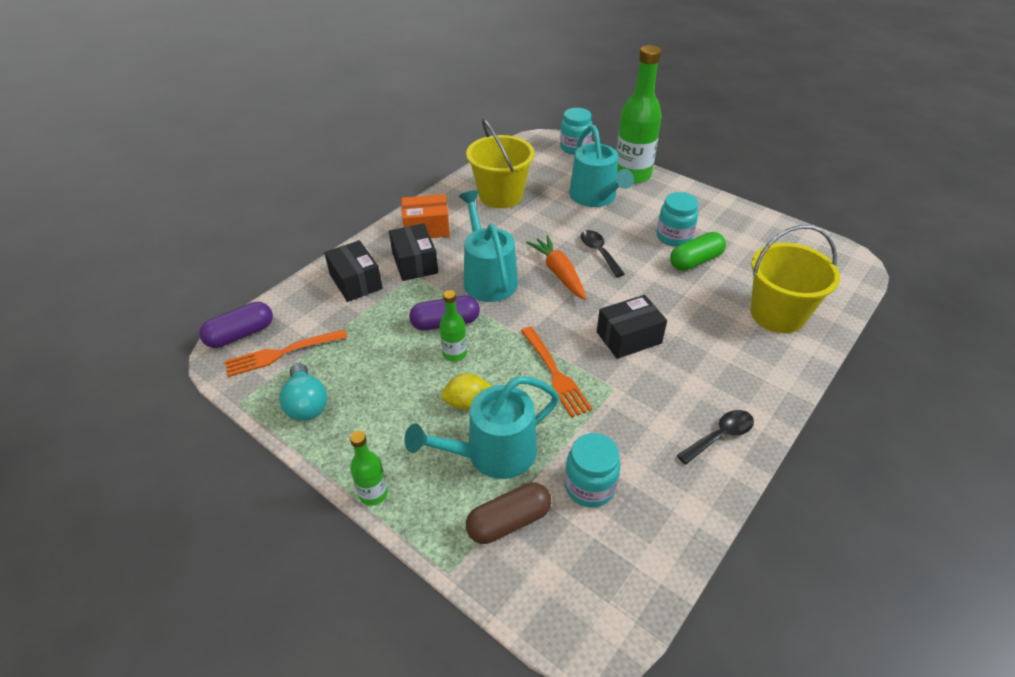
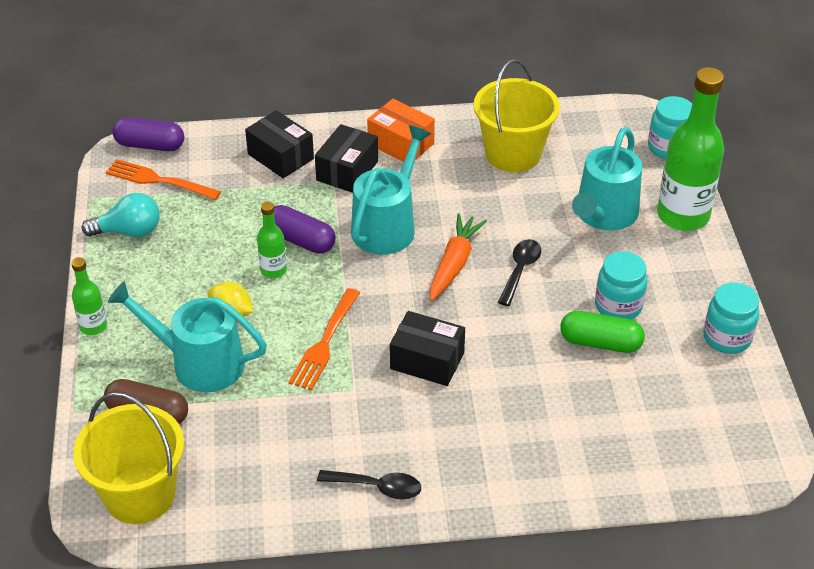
camera: 45 degrees right, 0 degrees up
turquoise light bulb [279,363,327,421] -> turquoise light bulb turned 120 degrees counterclockwise [82,193,160,237]
black box [324,240,383,302] -> black box turned 60 degrees counterclockwise [245,110,314,178]
turquoise jar [565,433,621,507] -> turquoise jar moved to [703,282,759,354]
yellow bucket [750,225,840,333] -> yellow bucket moved to [73,392,184,524]

